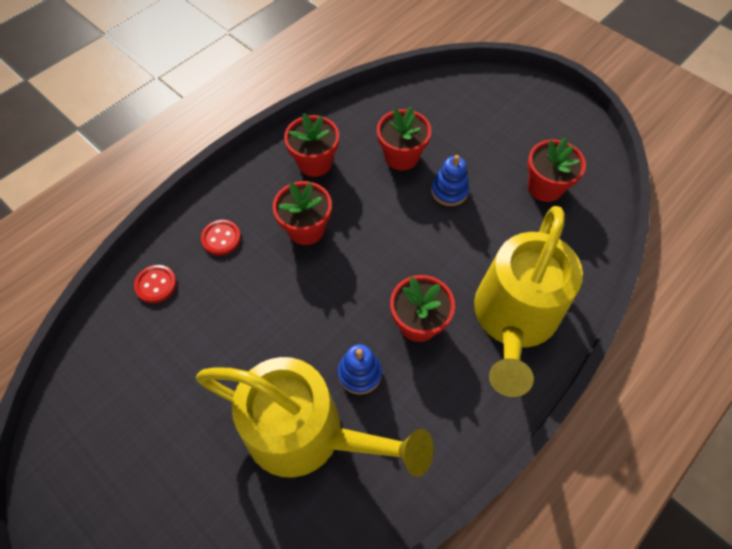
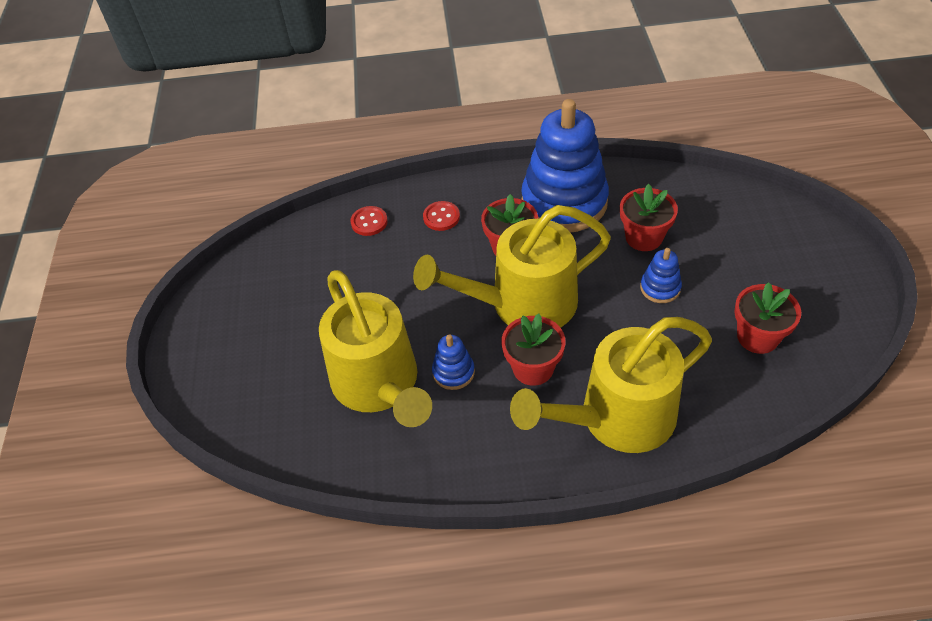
camera: 45 degrees right, 10 degrees down
red flower pot [284,113,339,177] -> blue stacking toy [521,99,609,232]
none -> yellow watering can [413,205,611,328]

